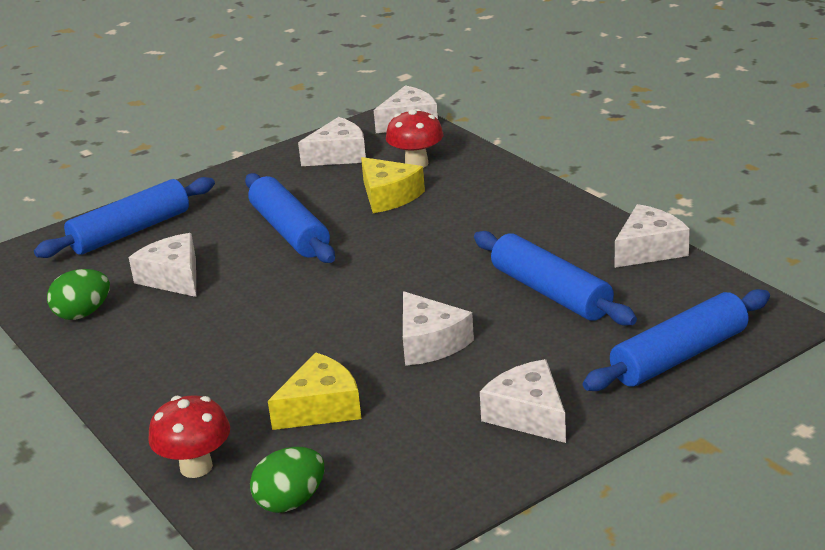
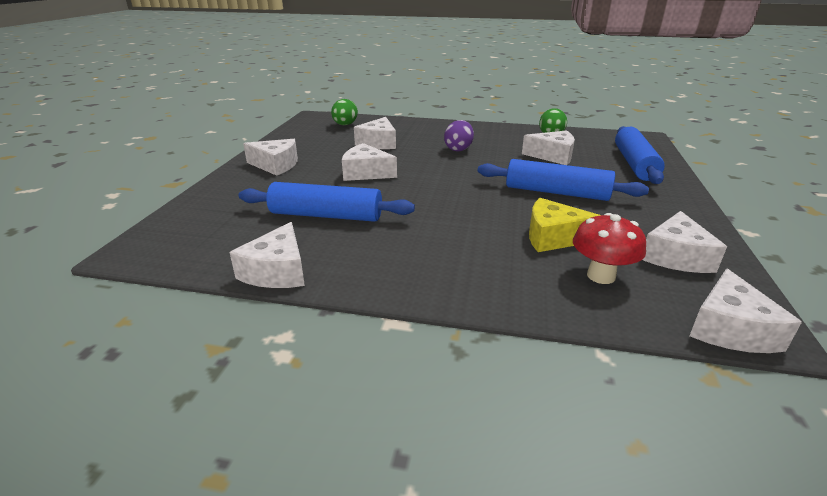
camera: 135 degrees right, 0 degrees up
red mushroom [148,395,230,478] -> none
yellow cheese [268,352,361,430] -> white cheese [354,117,396,149]
blue rolling pin [583,289,770,391] -> none
none -> purple egg [444,120,474,151]

